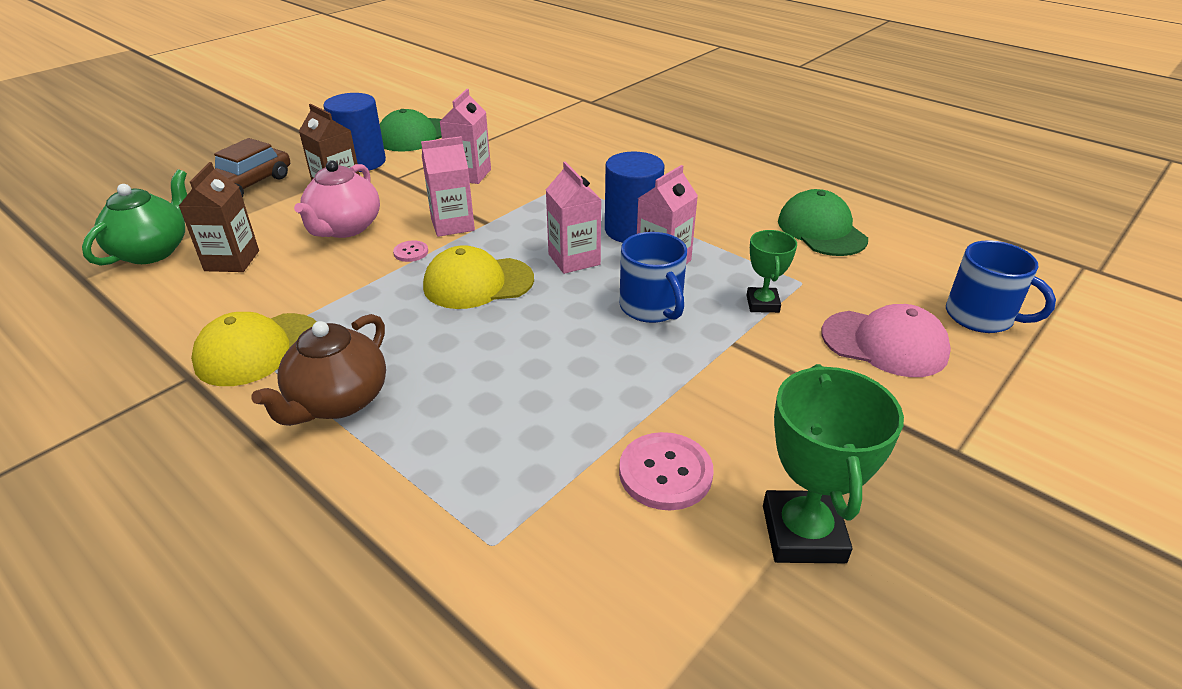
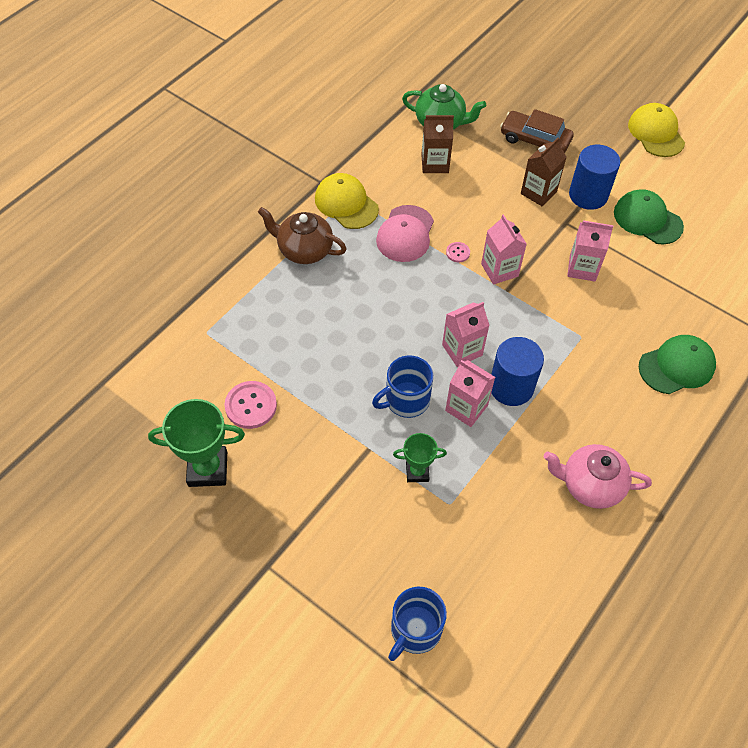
camera: 85 degrees right, 20 degrees up
pink teapot [294,160,380,238] -> pink teapot moved to [544,444,652,509]
yellow cap [423,245,534,309] -> yellow cap moved to [628,103,685,157]
green cap [778,189,868,256] -> green cap moved to [639,335,716,394]
pink cap [821,304,951,377] -> pink cap moved to [376,205,434,262]

